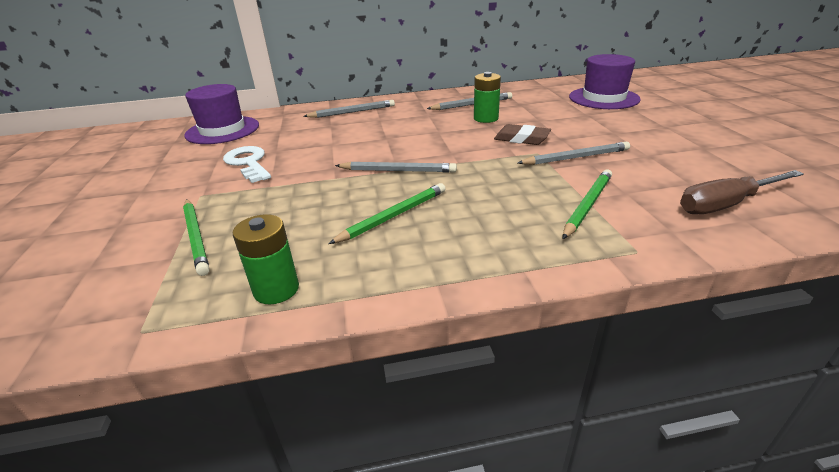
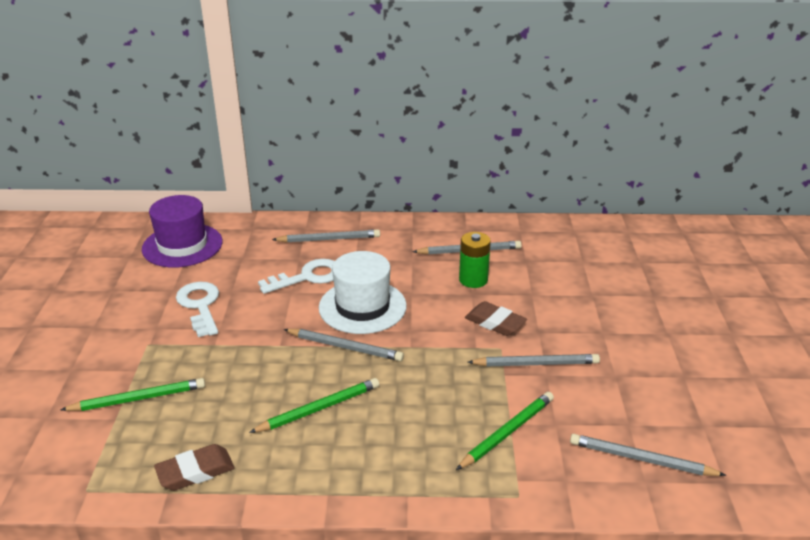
camera: 10 degrees right, 0 degrees up
green pencil [183,199,210,276] -> green pencil turned 90 degrees counterclockwise [60,378,205,411]
green battery [233,214,299,304] -> brown eraser [154,444,235,491]
purple hat [569,54,641,109] -> none
brown screwdriver [680,170,804,214] -> grey pencil [570,434,726,476]
none -> white key [258,259,335,294]
none -> white hat [319,251,407,334]

